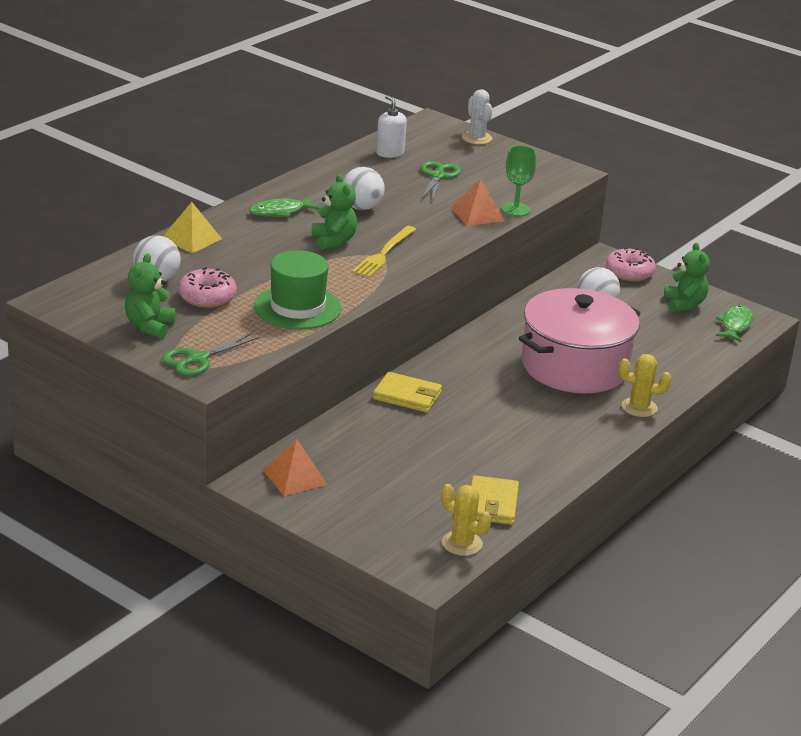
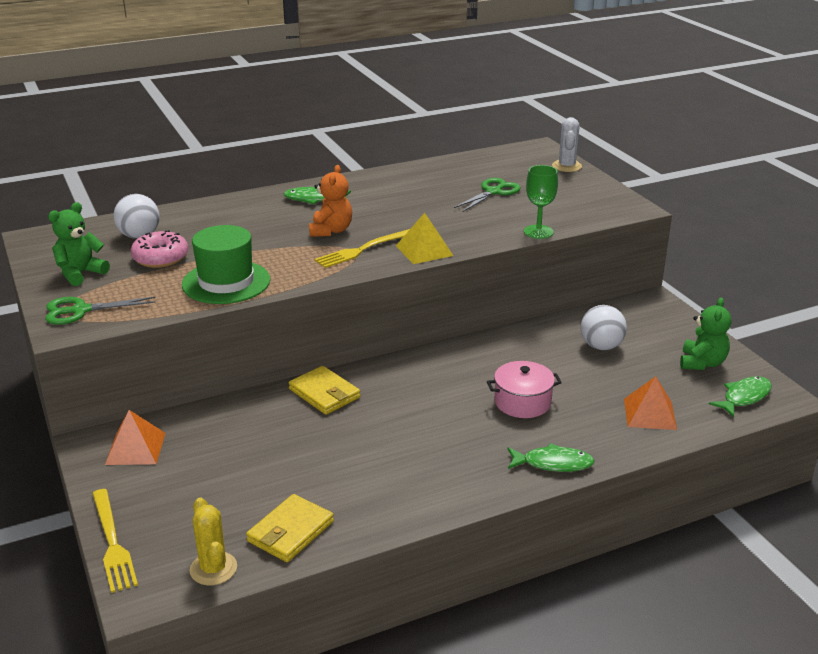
camera: 30 degrees right, 0 degrees up
yellow pyramid [163,202,222,253] -> yellow pyramid moved to [396,213,453,264]
green teddy bear [312,174,357,250] -> orange teddy bear [309,165,352,237]
white ball [343,167,385,210] -> none
white soap dispenser [376,95,407,158] -> none
orange pyramid [451,179,504,226] -> orange pyramid moved to [624,376,677,430]
pink pot [519,288,641,393] -> pink pot [487,361,562,418], size x0.48
pink donut [606,247,656,282] -> none
yellow cactus [619,354,671,417] -> green fish [508,443,595,472]
none -> yellow fork [92,489,138,593]

